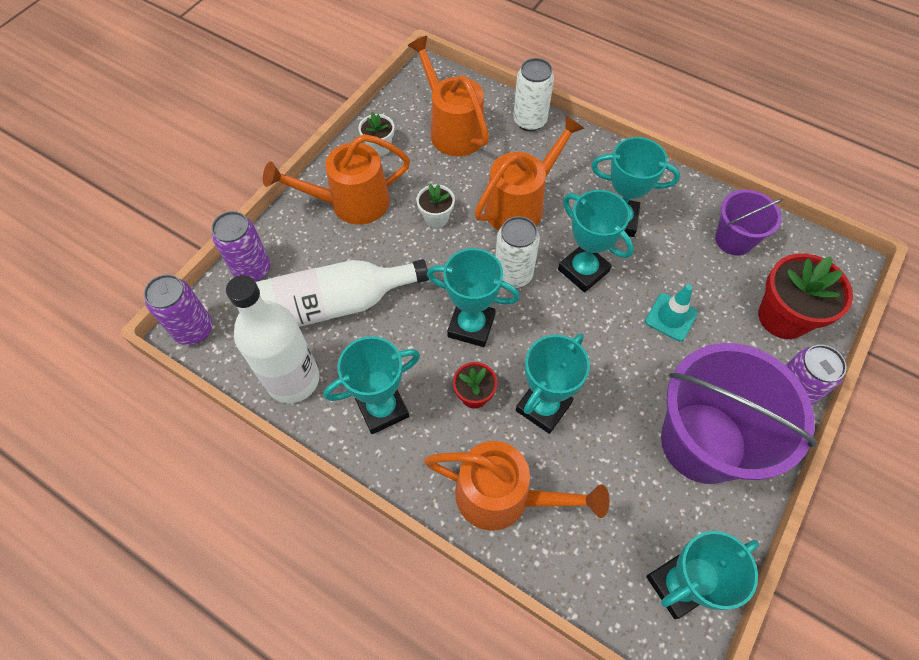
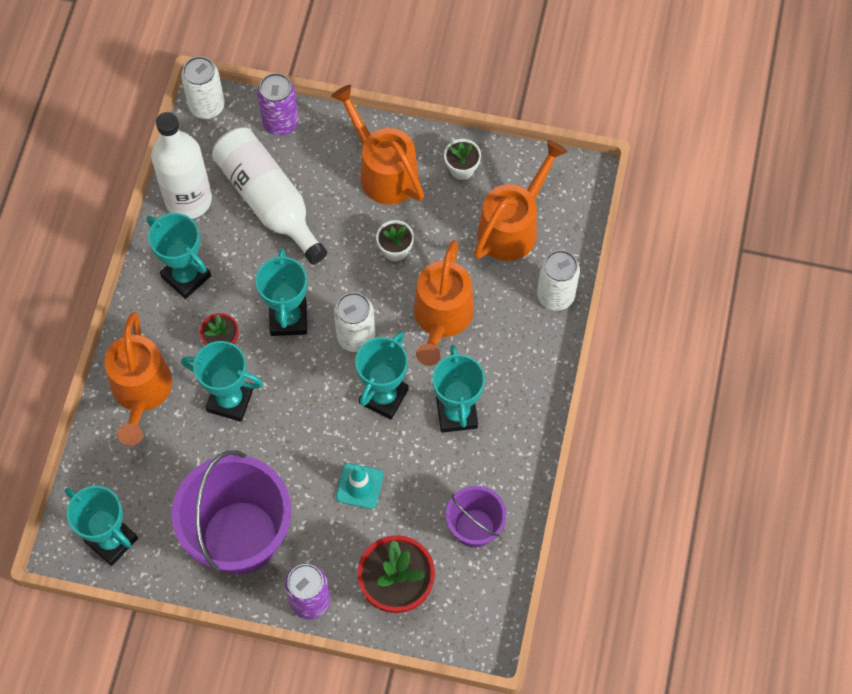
camera: 70 degrees right, 5 degrees up
purple can [144,274,212,345] -> white can [181,56,225,119]
orange watering can [475,115,585,230] -> orange watering can turned 75 degrees clockwise [414,240,474,366]

